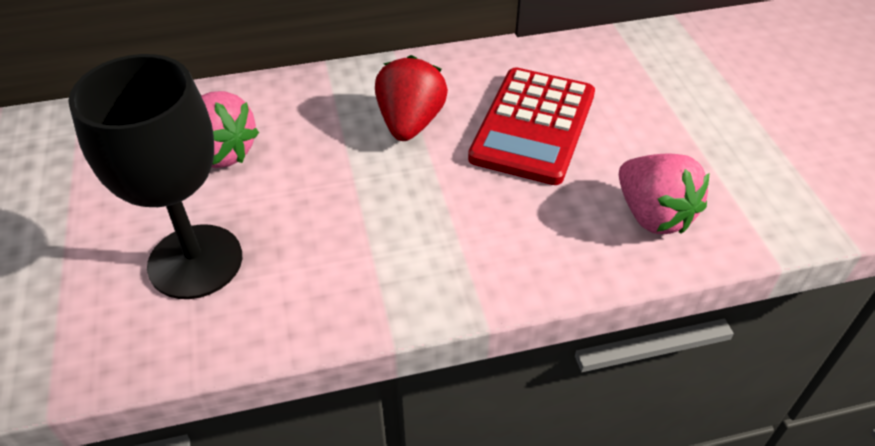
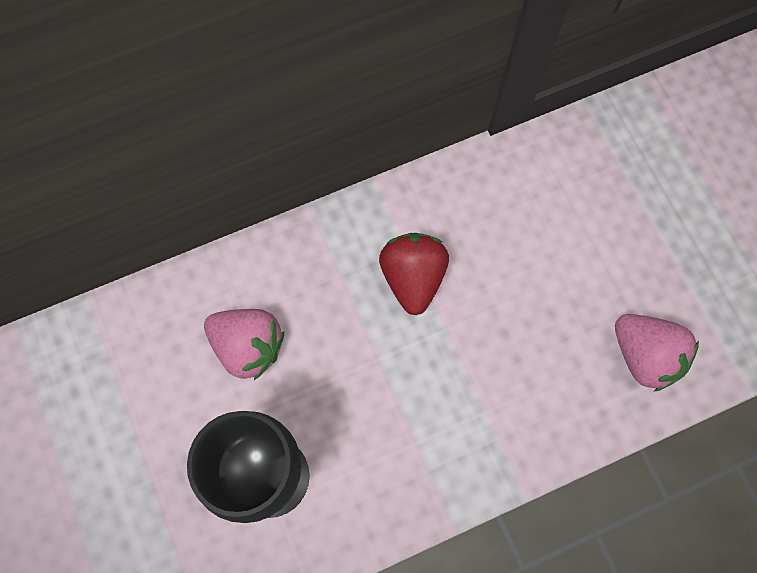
camera: 10 degrees left, 25 degrees up
red calculator [468,68,595,185] -> none

